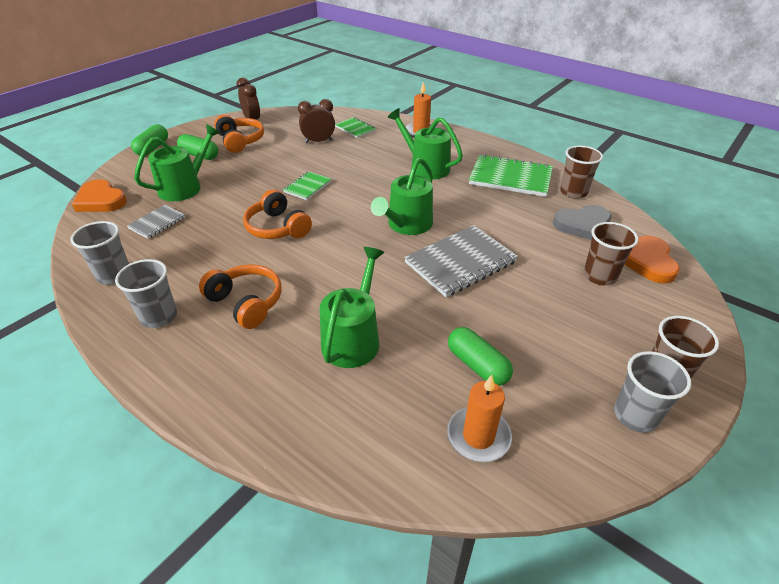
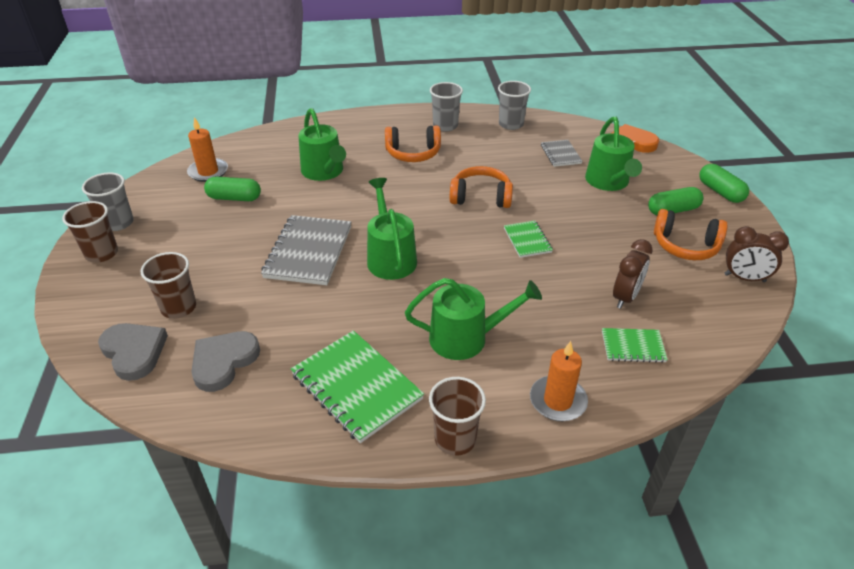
camera: 135 degrees right, 0 degrees up
green notebook [469,154,553,197] -> green notebook turned 75 degrees clockwise [291,330,424,443]
brown cup [560,146,603,199] -> brown cup moved to [429,377,486,456]
orange heart [625,236,680,284] -> grey heart [98,323,168,381]

